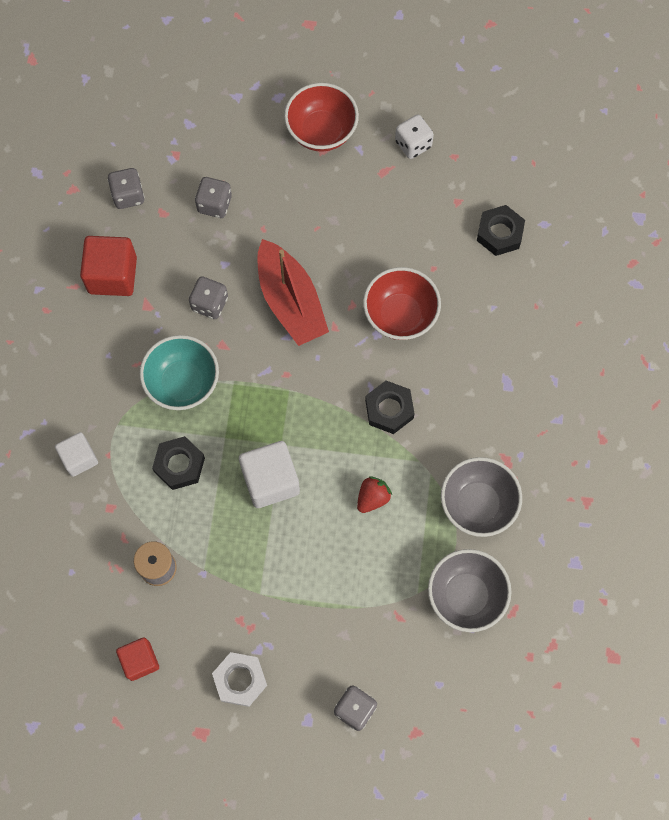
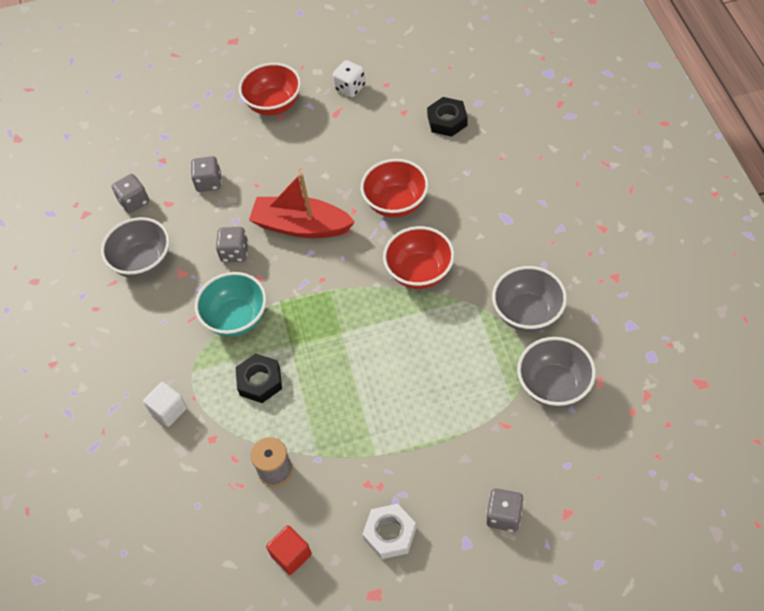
camera: 15 degrees left, 15 degrees down
red cube [80,236,137,296] -> grey bowl [101,217,170,278]
white cube [239,441,300,508] -> none
red boat [257,239,329,346] -> red boat turned 150 degrees clockwise [249,173,355,238]
red strawberry [357,476,392,513] -> none
black nut [365,380,414,434] -> red bowl [383,226,455,289]

